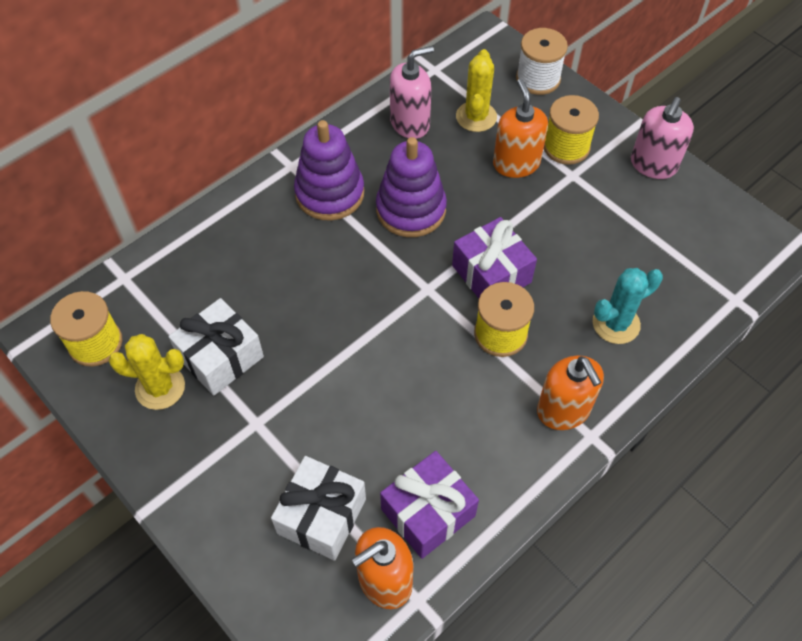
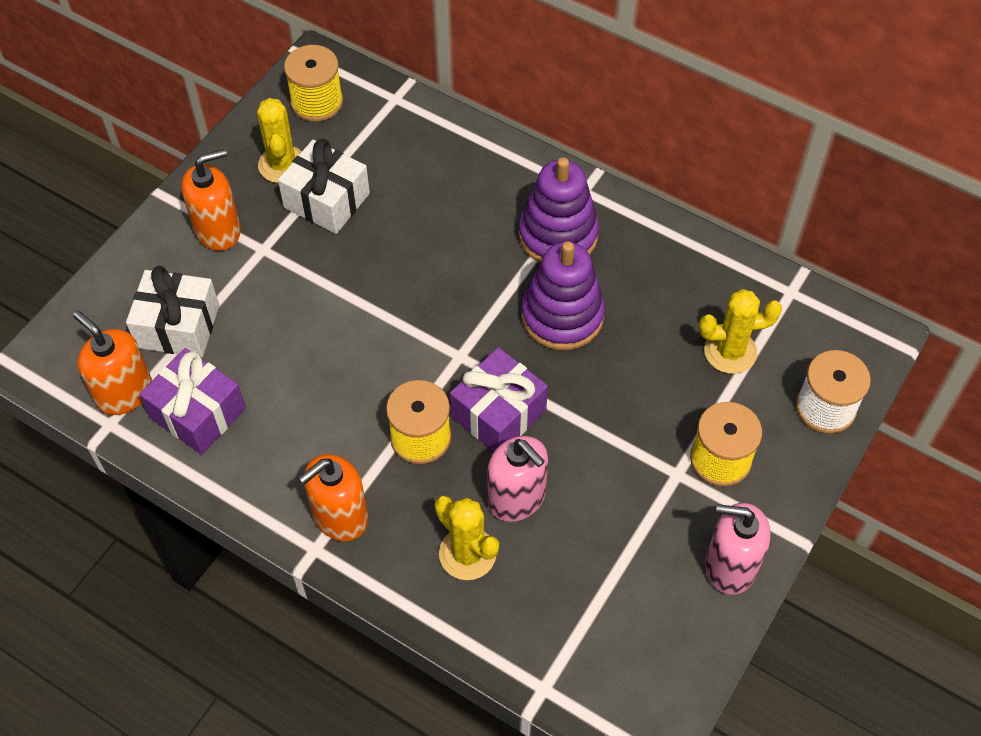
camera: 75 degrees right, 0 degrees up
pink soap dispenser [390,46,434,139] -> pink soap dispenser moved to [487,436,548,522]
orange soap dispenser [493,79,548,178] -> orange soap dispenser moved to [181,149,241,251]
turquoise cactus [593,268,663,344] -> yellow cactus [435,495,499,580]

